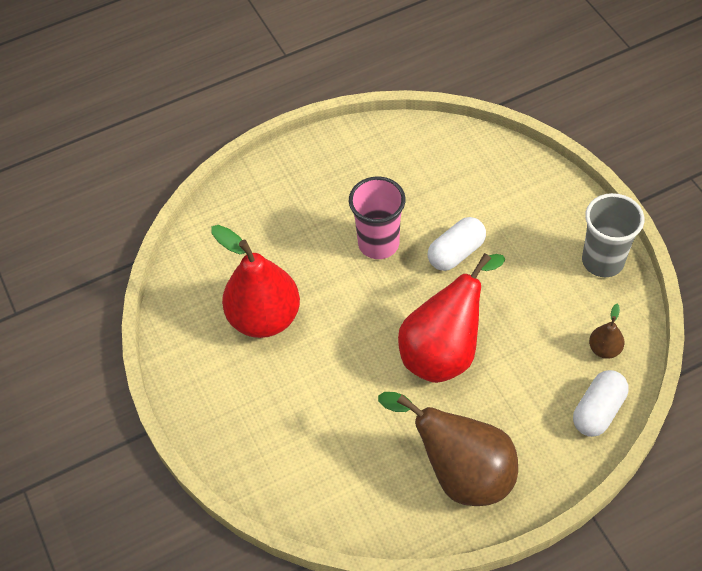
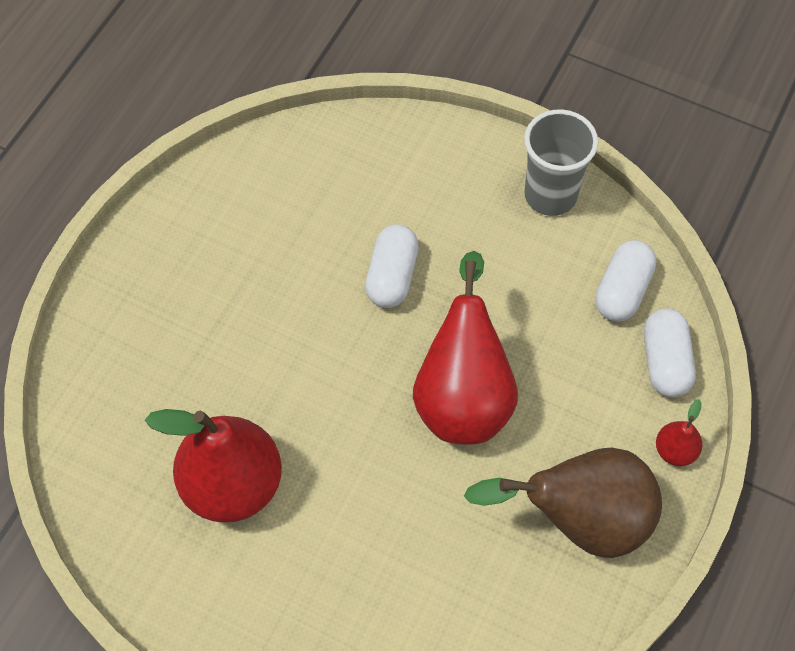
camera: 40 degrees left, 5 degrees up
pink cup [349,177,406,259] -> none
brown pear [589,304,625,359] -> white capsule [595,240,656,322]
none -> red pear [656,399,703,466]

